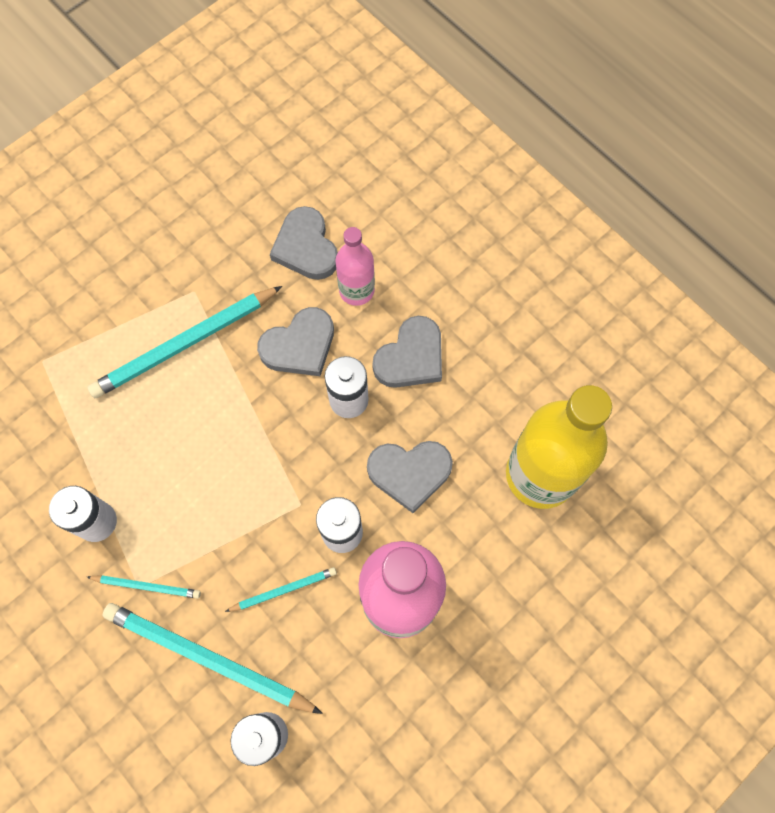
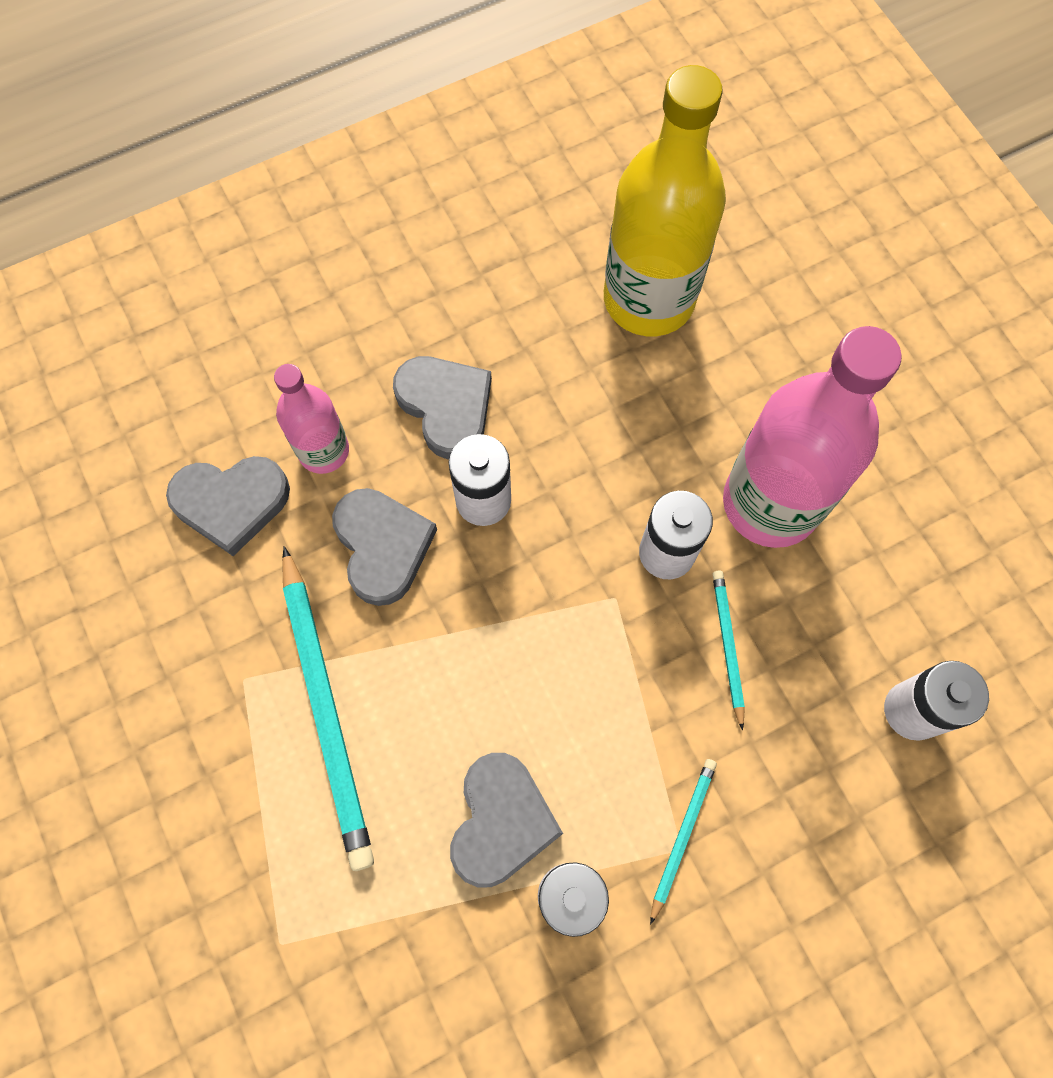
camera: 75 degrees left, 0 degrees up
turquoise pencil [102,603,323,714] -> none
grey heart [367,441,453,513] -> grey heart moved to [450,753,563,887]

